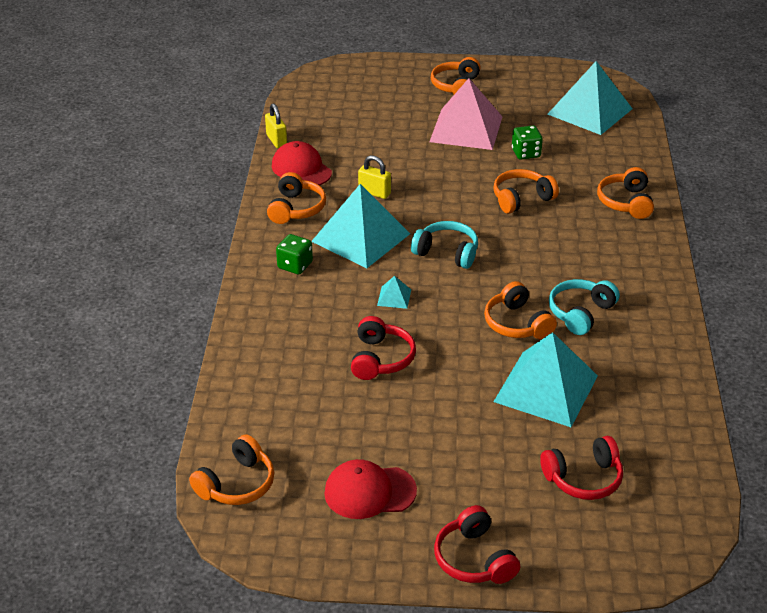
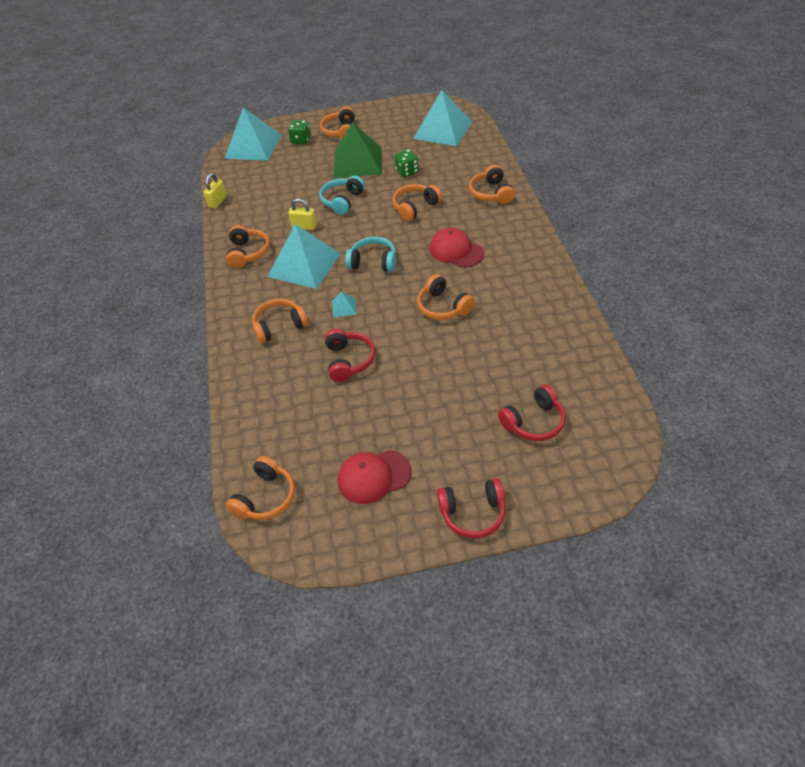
camera: 10 degrees left, 10 degrees up
yellow padlock [265,104,287,148] -> yellow padlock turned 60 degrees clockwise [204,173,227,209]
red cap [272,141,332,186] -> red cap moved to [429,228,484,268]
green dice [276,234,313,274] -> green dice moved to [288,120,311,144]
pink pyramid [429,78,503,150] -> green pyramid [334,122,382,178]
red headphones [434,505,520,584] -> red headphones turned 60 degrees counterclockwise [437,478,506,539]
turquoise pyramid [494,332,598,427] -> turquoise pyramid moved to [224,107,282,161]
turquoise headphones [549,279,620,335] -> turquoise headphones moved to [319,175,365,215]
none -> orange headphones [252,299,308,343]

